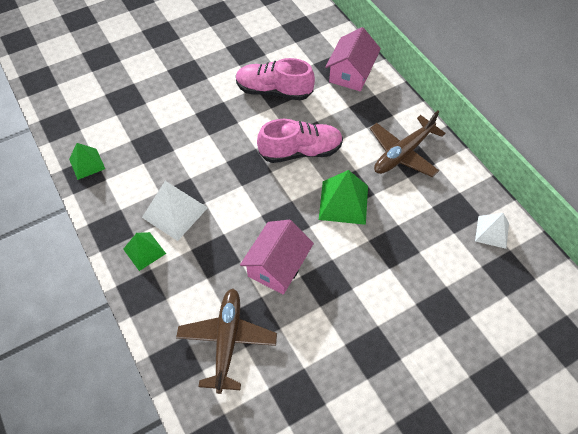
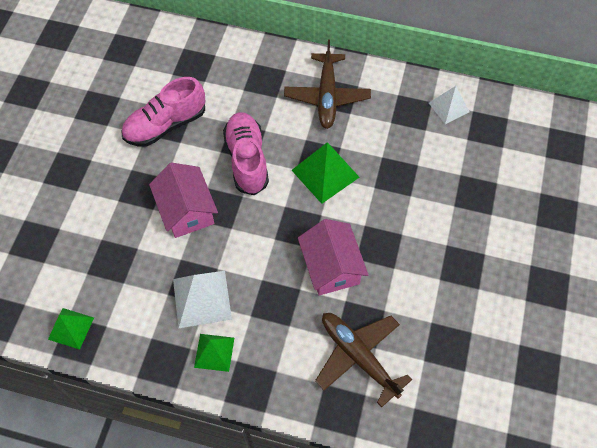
camera: 45 degrees left, 5 degrees up
pink shoe [257,119,343,163] -> pink shoe turned 45 degrees counterclockwise [223,112,269,195]
pink house [325,27,381,91] -> pink house moved to [149,163,218,238]

